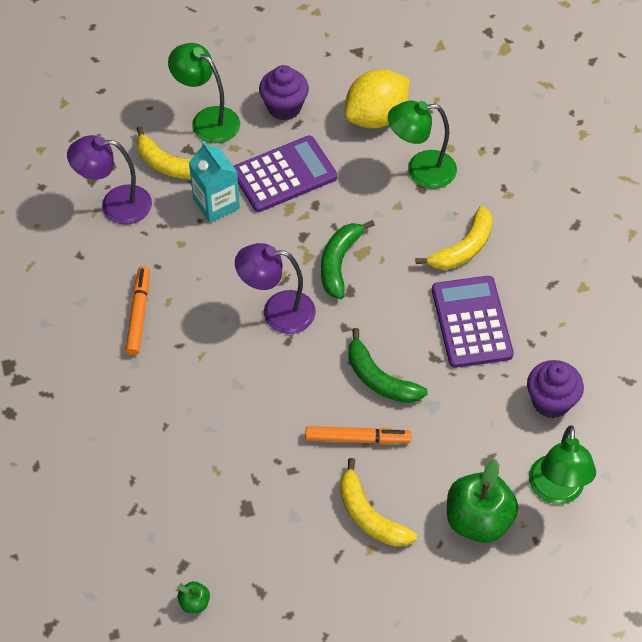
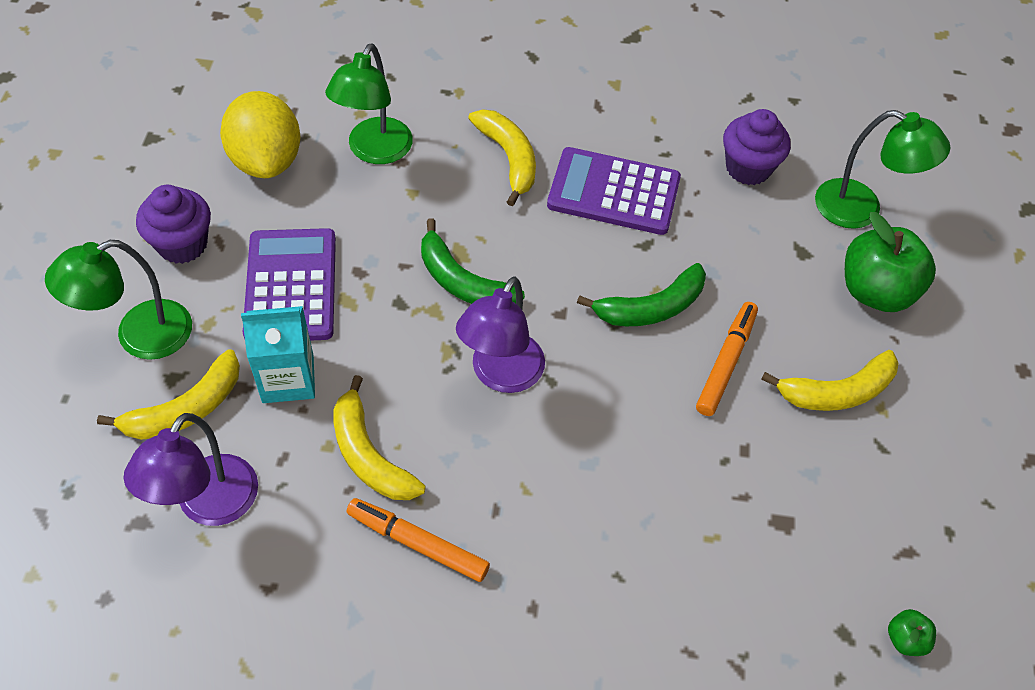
camera: 70 degrees left, 0 degrees up
none -> yellow banana [333,375,426,500]

